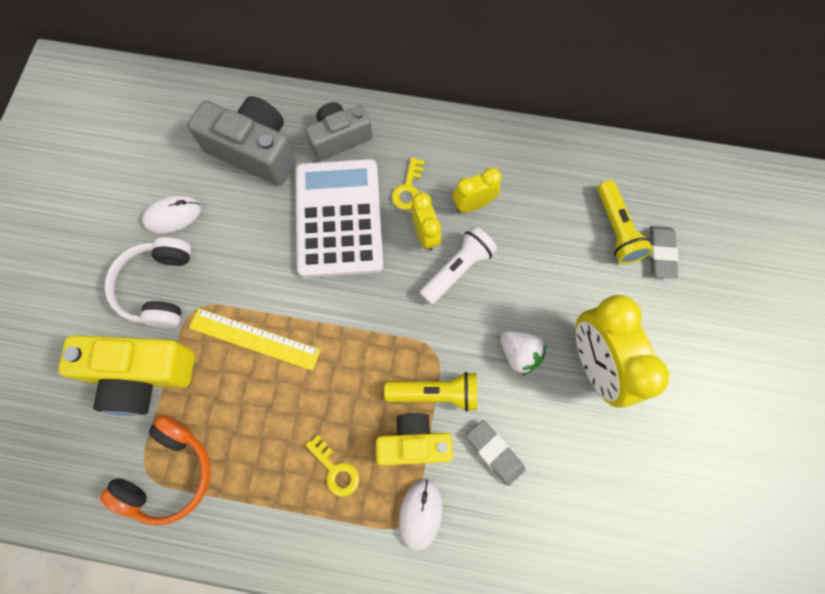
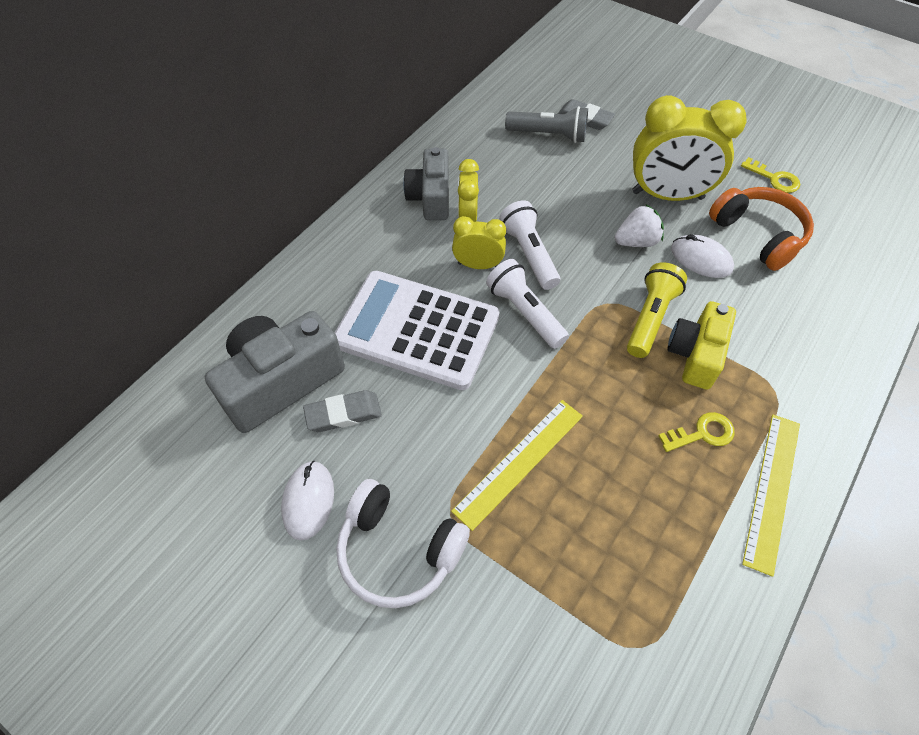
camera: 65 degrees left, 15 degrees down
yellow camera [58,335,195,416] -> none
orange headphones [100,415,211,525] -> orange headphones moved to [709,187,814,271]
grey camera [305,102,373,161] -> grey camera moved to [403,147,449,220]
yellow key [392,158,424,210] -> yellow key moved to [741,157,800,193]
white mouse [399,479,443,551] -> white mouse moved to [671,234,734,278]
grey eraser [466,420,525,486] -> grey eraser moved to [303,390,382,432]
yellow flashlight [597,180,653,264] -> grey flashlight [505,106,588,143]
none -> white flashlight [486,259,569,349]
none -> yellow ruler [742,415,800,577]

